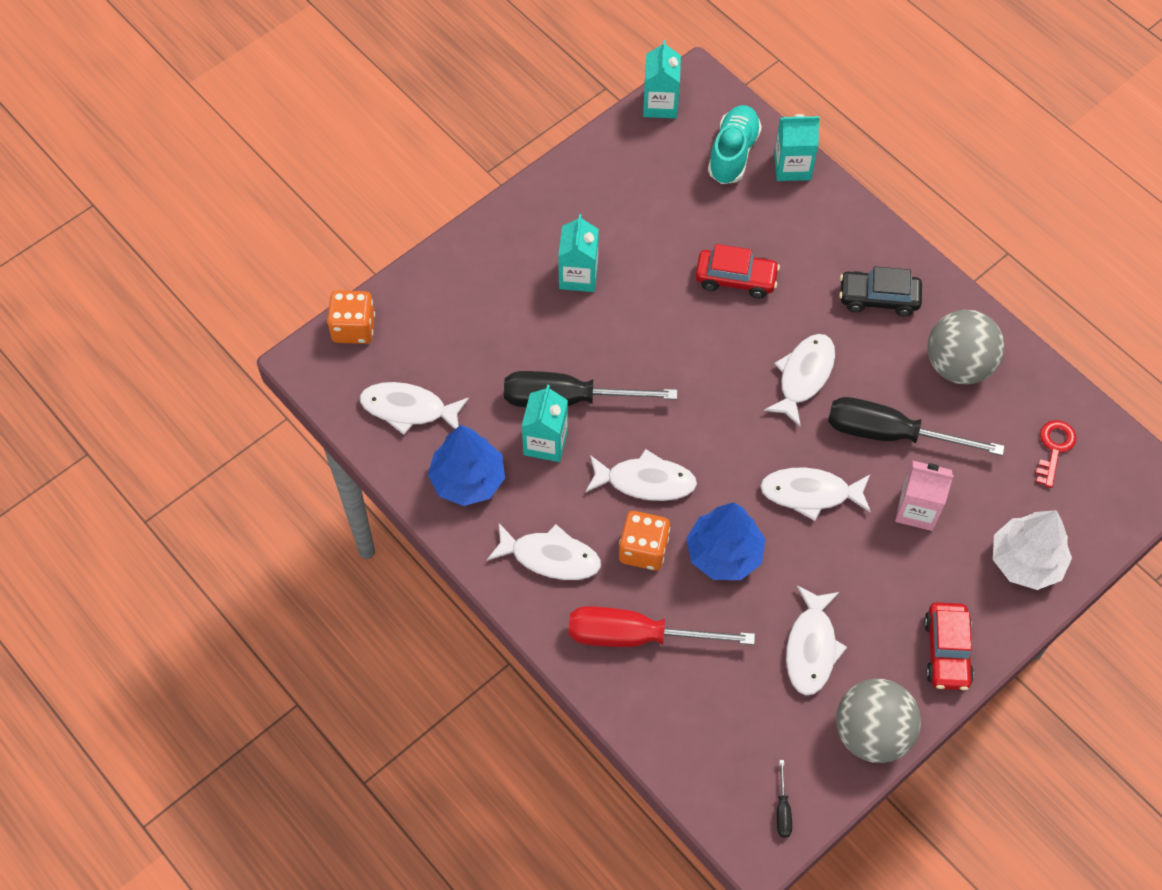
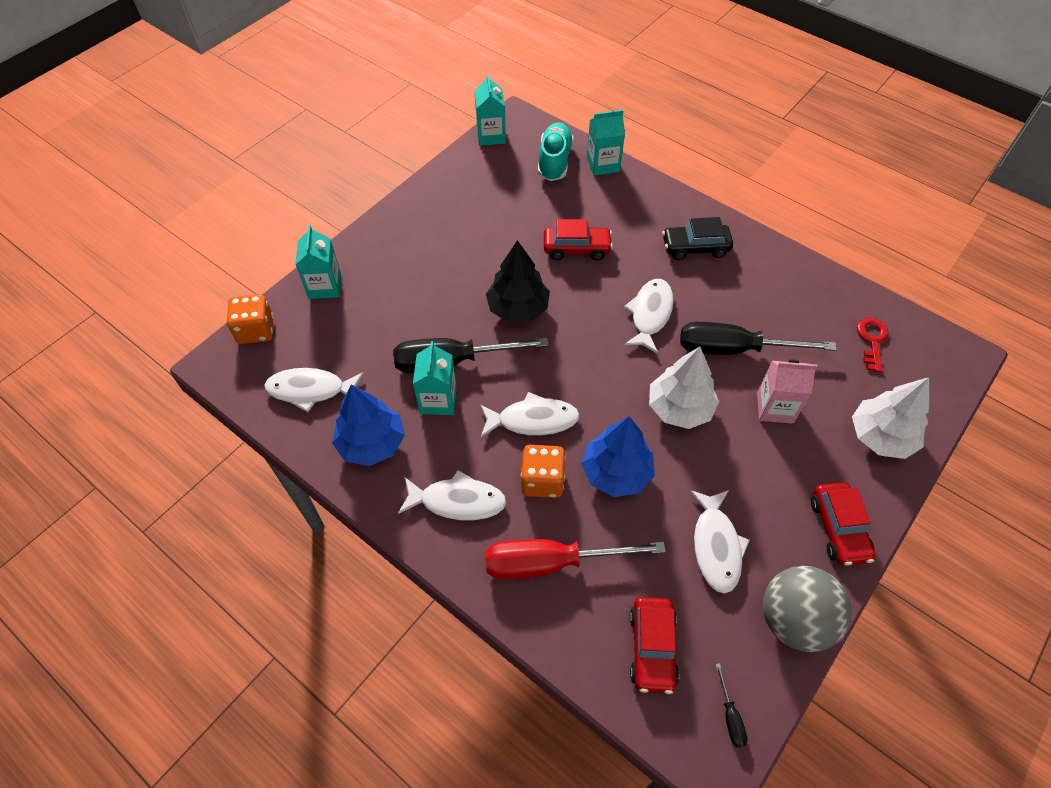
camera: 10 degrees left, 5 degrees down
turquoise carton [558,214,599,292] -> turquoise carton moved to [295,225,341,299]
white fish [760,468,871,521] -> white tree [649,347,719,429]
grey ball [927,310,1004,385] -> none
none -> black tree [486,240,550,322]
none -> red car [629,597,679,694]

